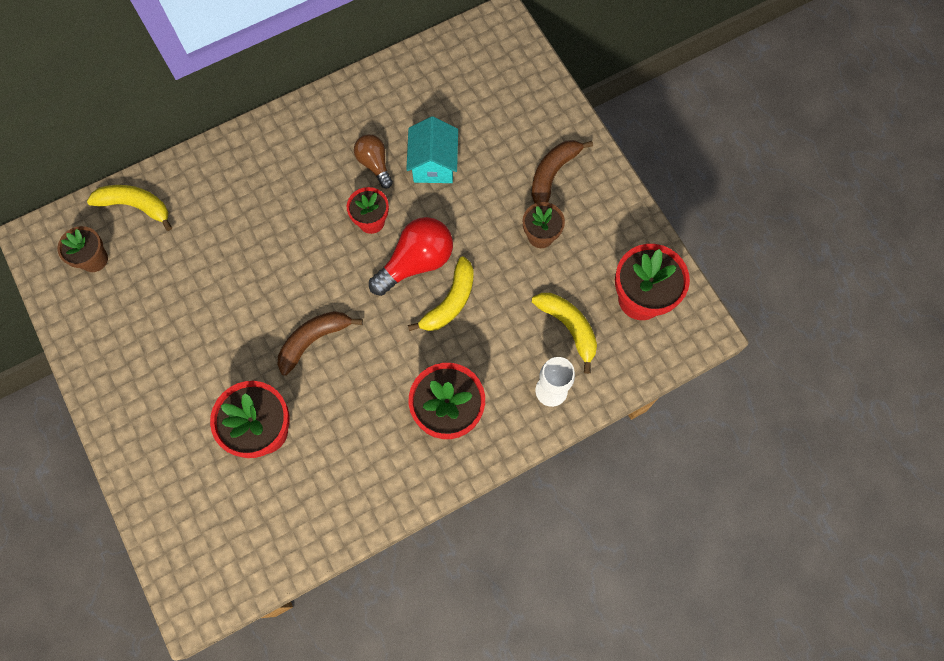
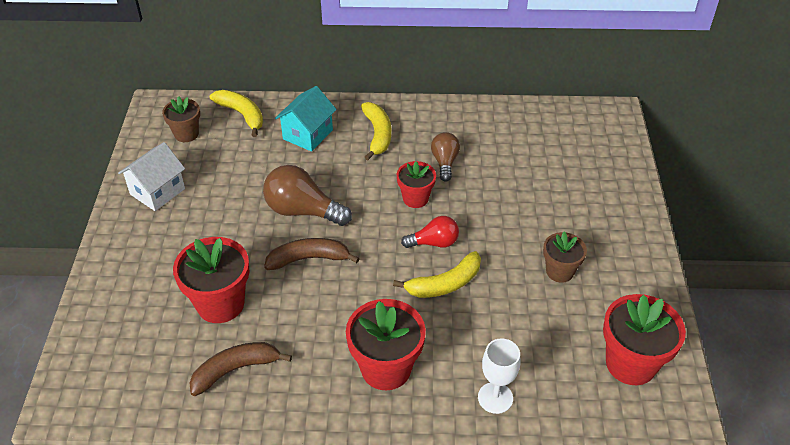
camera: 30 degrees right, 25 degrees down
red light bulb [369,217,453,296] -> red light bulb [401,216,459,248], size x0.61
turquoise house [406,116,458,183] -> turquoise house moved to [275,86,337,152]
brown banana [532,140,593,203] -> brown banana moved to [189,342,292,396]
yellow banana [532,293,597,374] -> yellow banana moved to [361,102,391,160]
none -> white house [118,142,185,211]
none -> brown light bulb [263,165,352,226]

